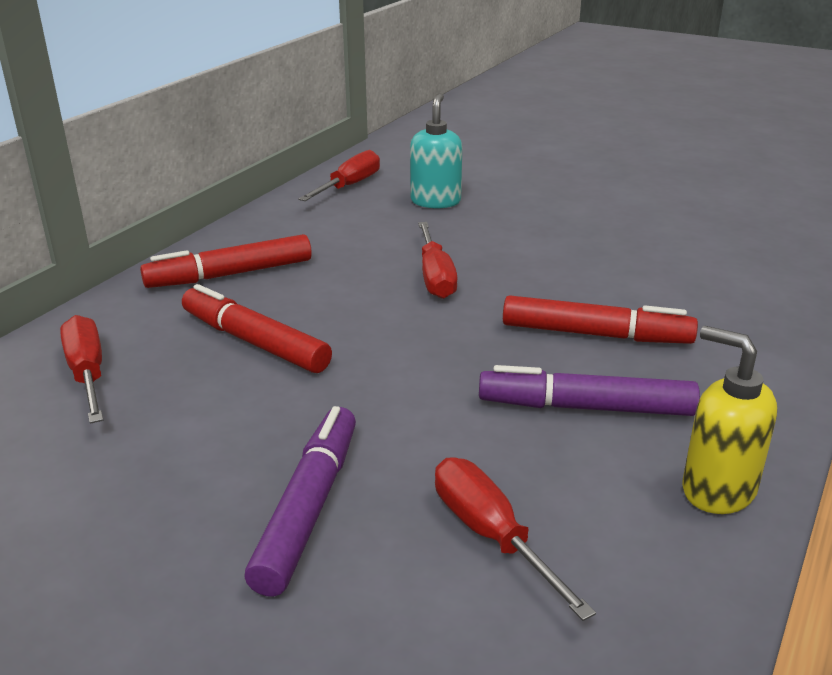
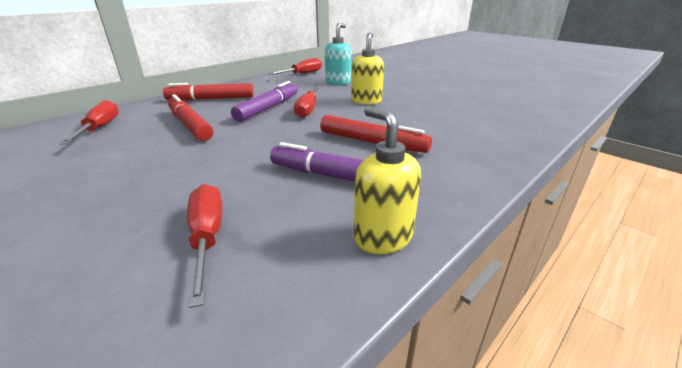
camera: 15 degrees right, 0 degrees up
purple marker [245,406,356,596] -> purple marker moved to [231,81,297,122]
none -> yellow soap dispenser [351,32,384,105]

